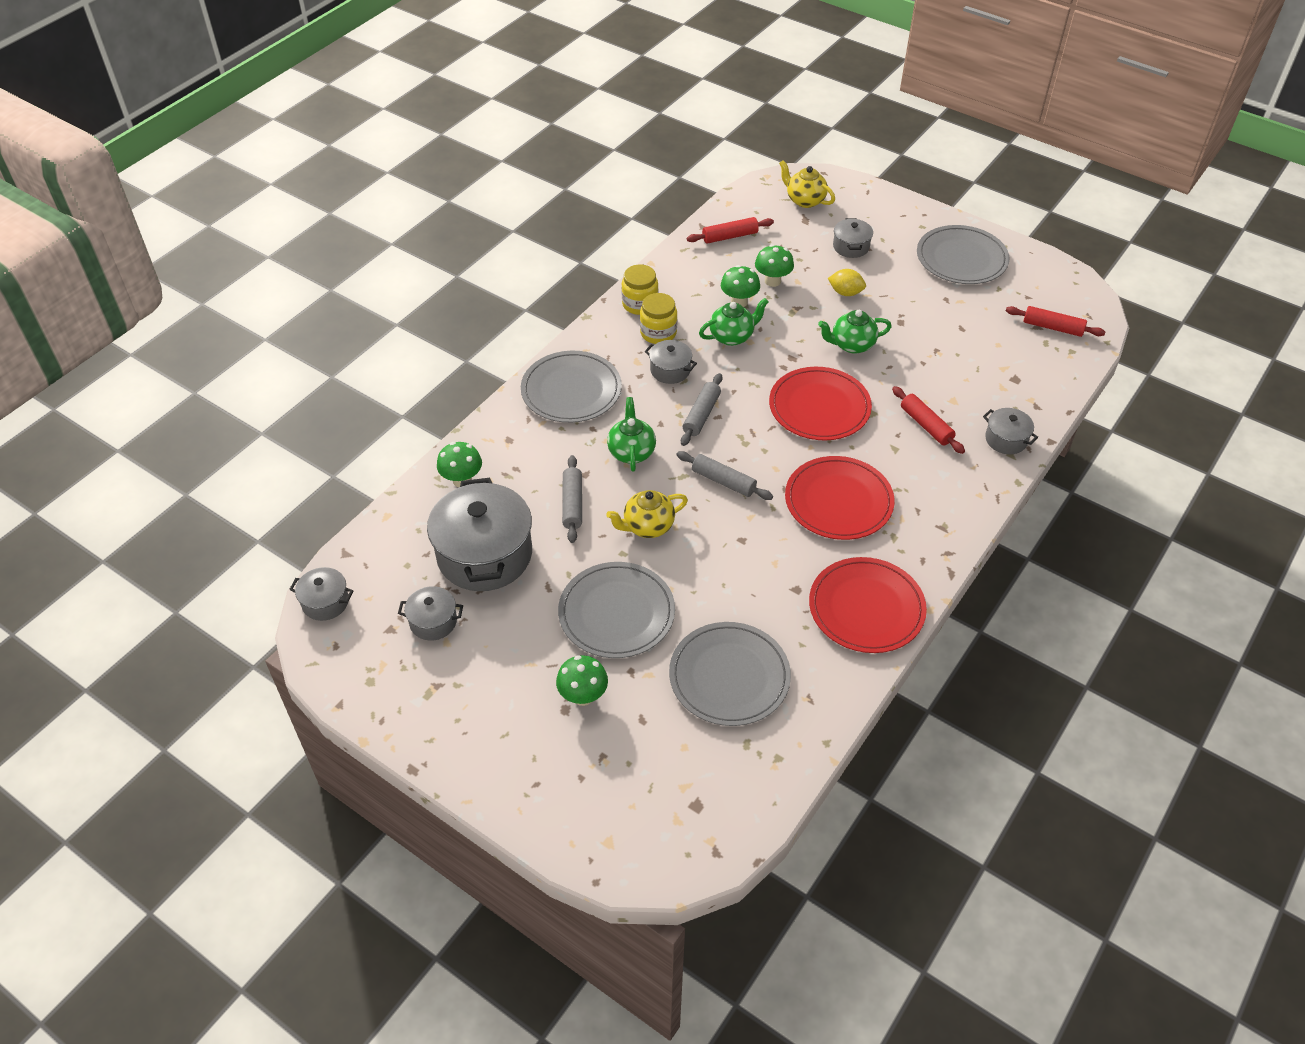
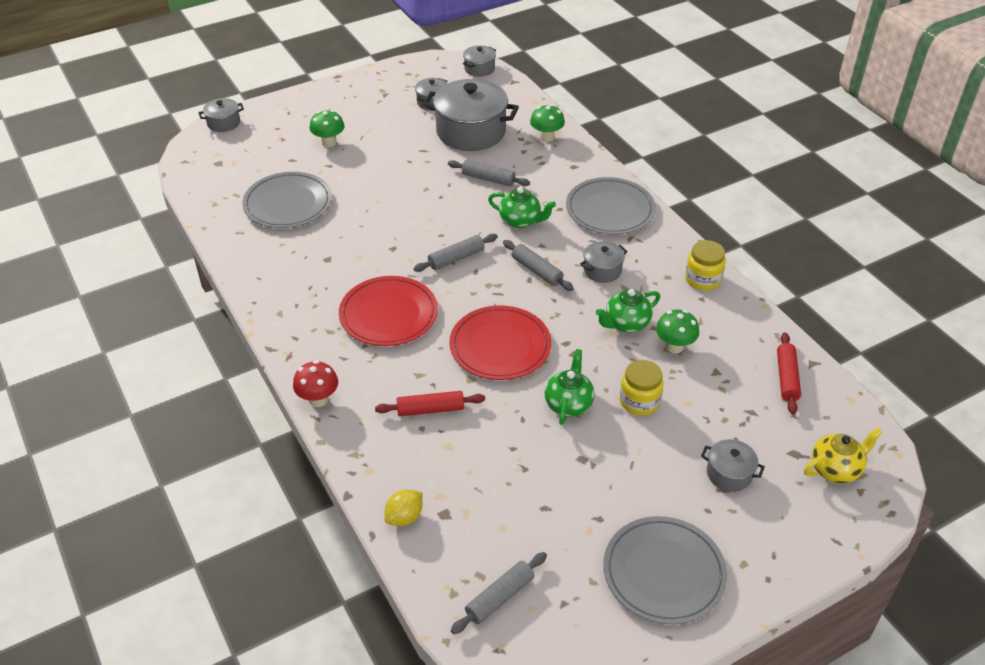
camera: 115 degrees right, 5 degrees down
grey plate [558,562,675,658] -> none
yellow teapot [606,490,688,538] -> none
yellow jar [640,293,677,344] -> yellow jar moved to [620,360,664,416]
green teapot [699,298,769,346] -> green teapot turned 60 degrees clockwise [596,289,660,333]
green mushroom [755,244,794,287] -> none
red plate [809,557,927,653] -> none
yellow lemon [828,269,866,296] -> yellow lemon moved to [384,490,423,526]
grey pot [983,408,1038,454] -> grey pot moved to [198,98,244,132]
red rolling pin [1006,306,1105,337] -> grey rolling pin [451,552,547,634]
none -> red mushroom [293,360,338,407]

